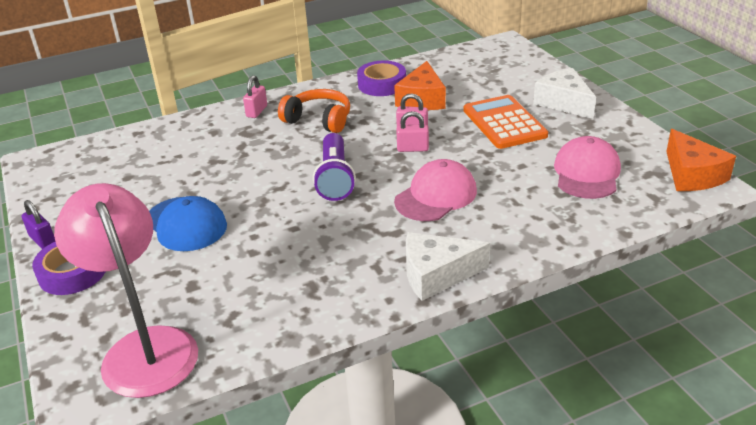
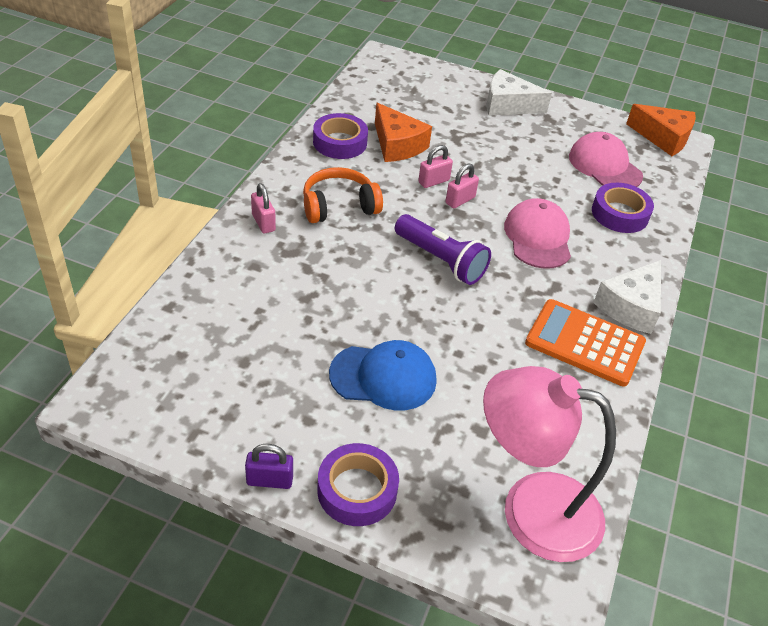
camera: 50 degrees left, 10 degrees up
orange calculator [464,95,548,149] -> orange calculator moved to [525,299,646,386]
none -> purple tape [592,183,654,233]

